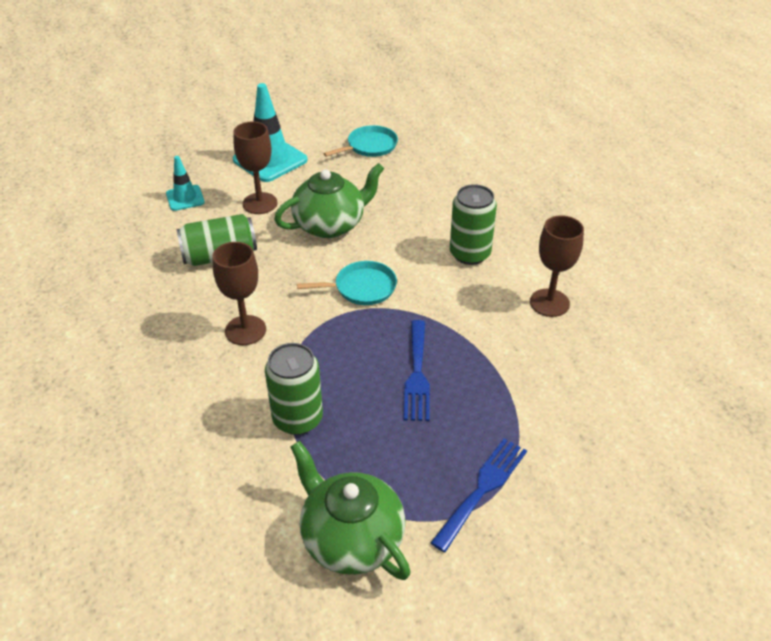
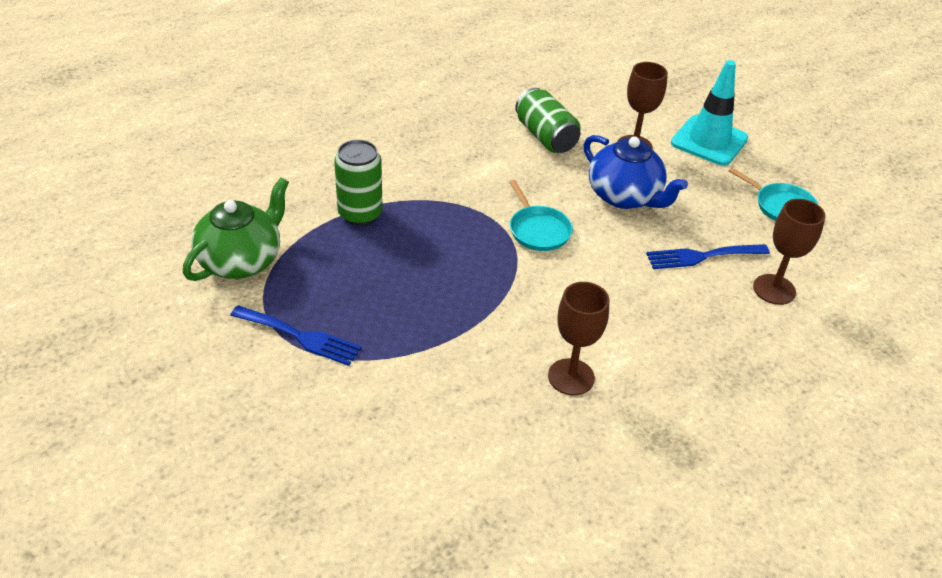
camera: 75 degrees right, 0 degrees up
turquoise traffic cone [166,156,205,211] -> none
brown goblet [213,242,266,345] -> brown goblet moved to [753,199,826,305]
green teapot [274,163,384,238] -> blue teapot [583,135,688,209]
blue fork [404,320,430,421] -> blue fork moved to [646,244,770,269]
green can [450,184,497,265] -> none

